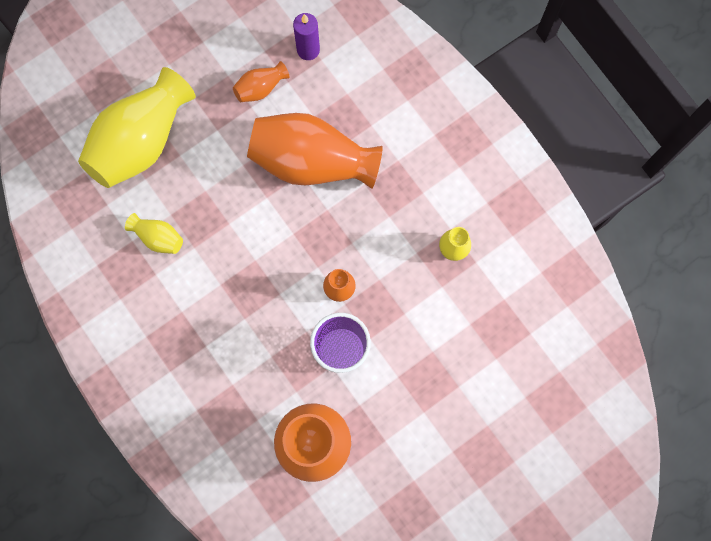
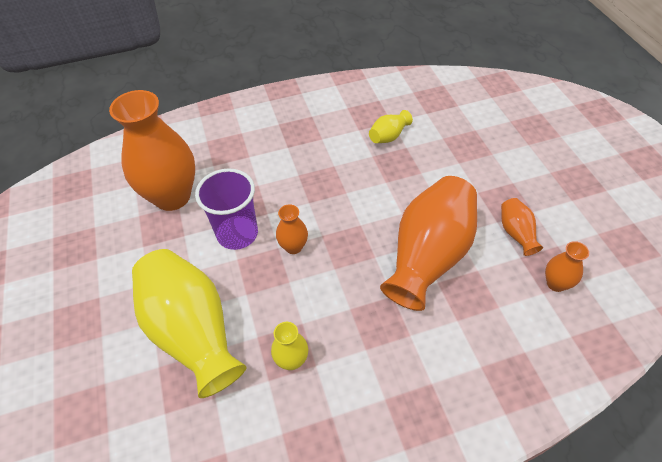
camera: 110 degrees right, 25 degrees down
yellow vase [78,67,196,188] -> yellow vase moved to [132,249,247,398]
purple candle [293,13,320,60] -> orange vase [545,241,589,292]

